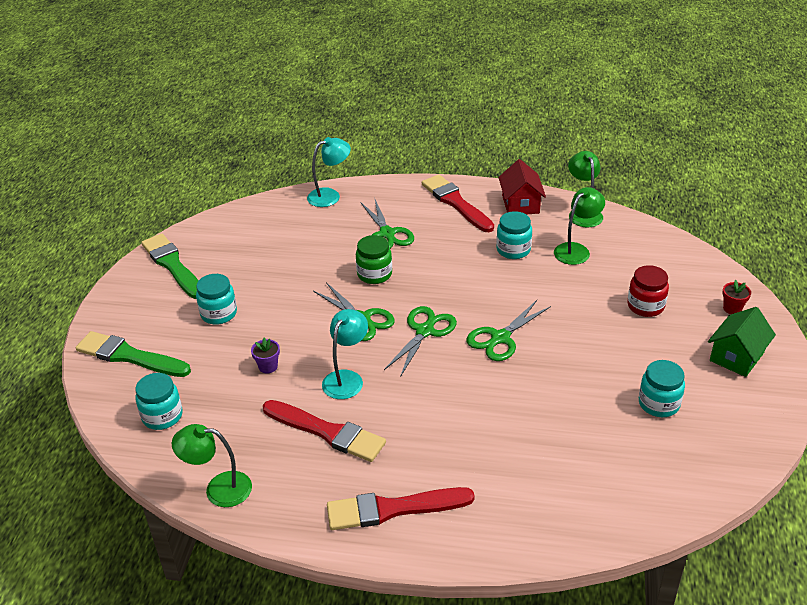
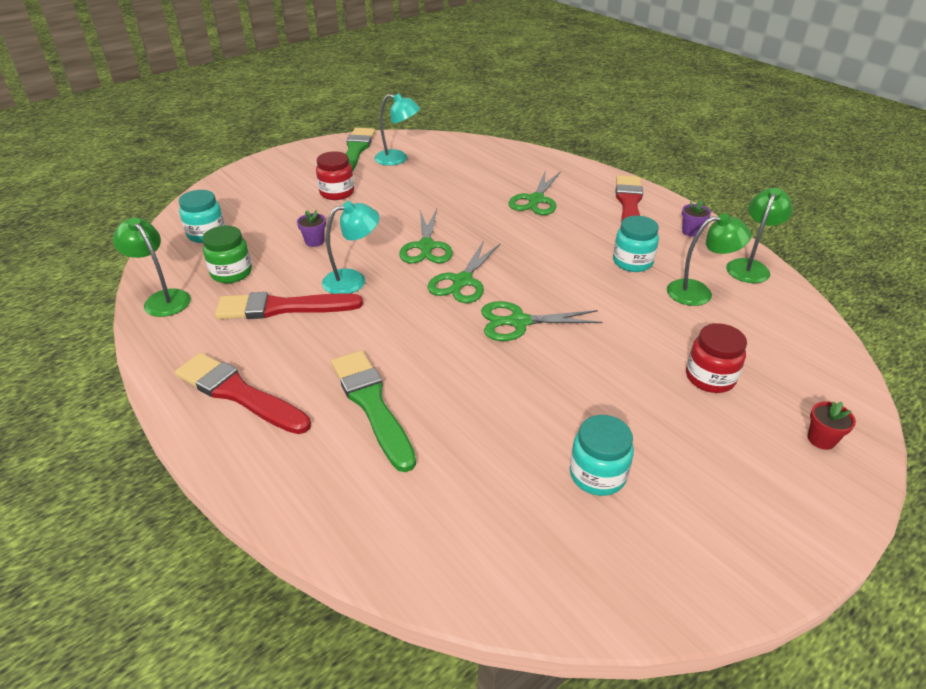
camera: 40 degrees right, 0 degrees up
green brush [76,331,191,377] -> green brush moved to [331,350,416,472]
turquoise jar [196,274,237,325] -> red jar [316,151,354,200]
red brush [263,400,386,462] -> red brush turned 105 degrees clockwise [215,292,363,319]
turquoise lamp [307,137,351,207] -> turquoise lamp moved to [374,93,420,166]
green jar [356,235,392,284] -> green jar moved to [202,225,252,283]
green scissors [384,306,457,377] -> green scissors turned 135 degrees clockwise [427,240,500,303]
red house [498,159,546,215] -> purple flower pot [682,201,711,237]
green house [708,307,776,377] -> none

